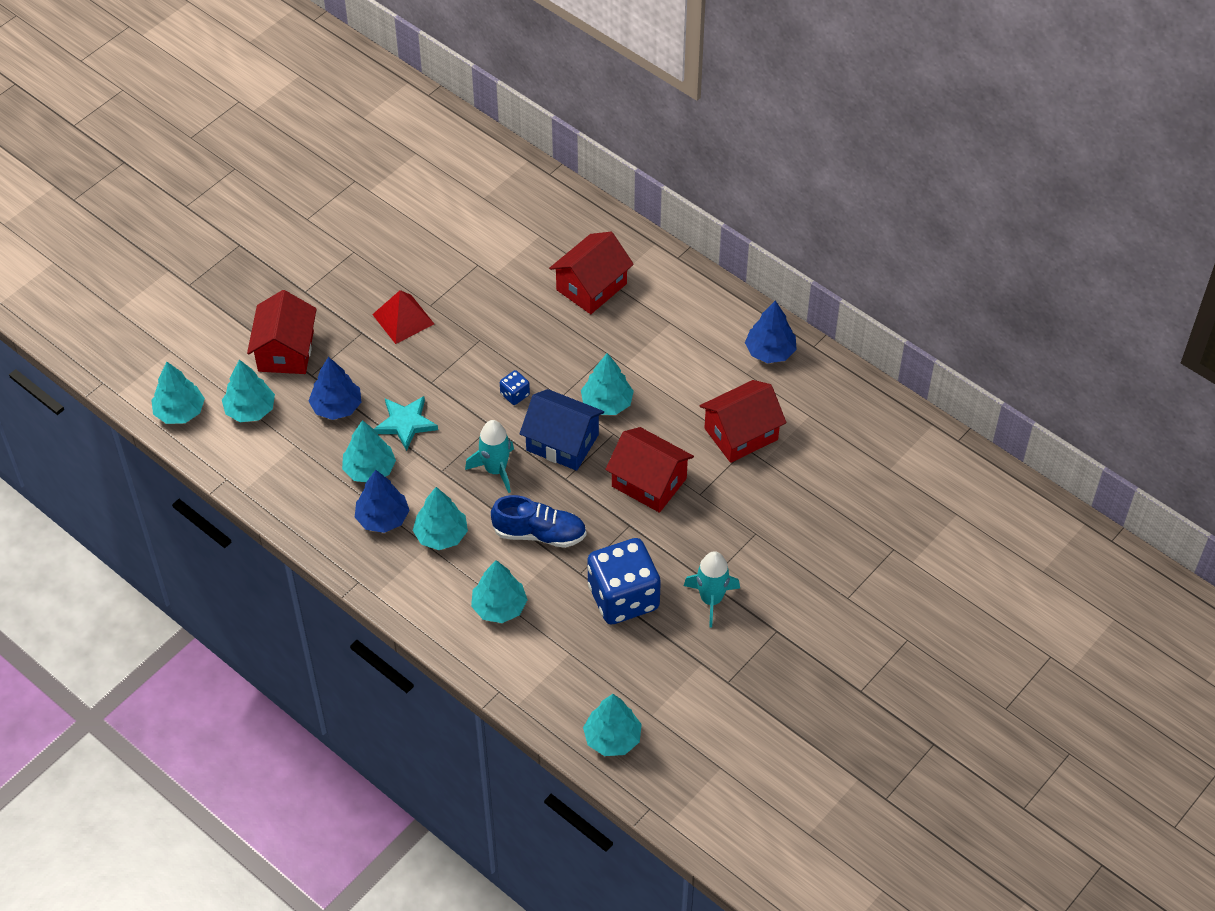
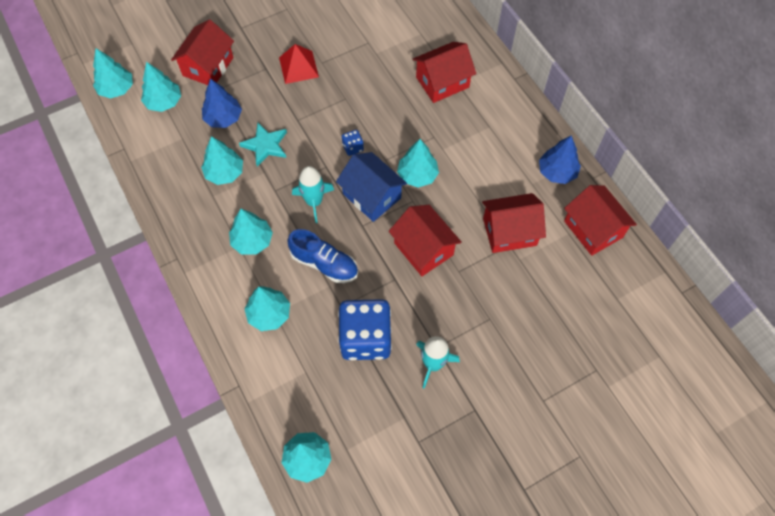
camera: 20 degrees right, 10 degrees up
blue tree [355,470,409,533] -> none
none -> red house [564,185,637,256]

